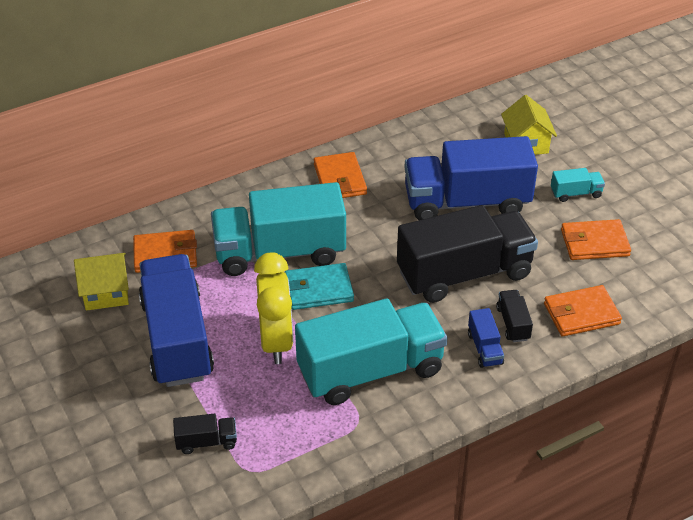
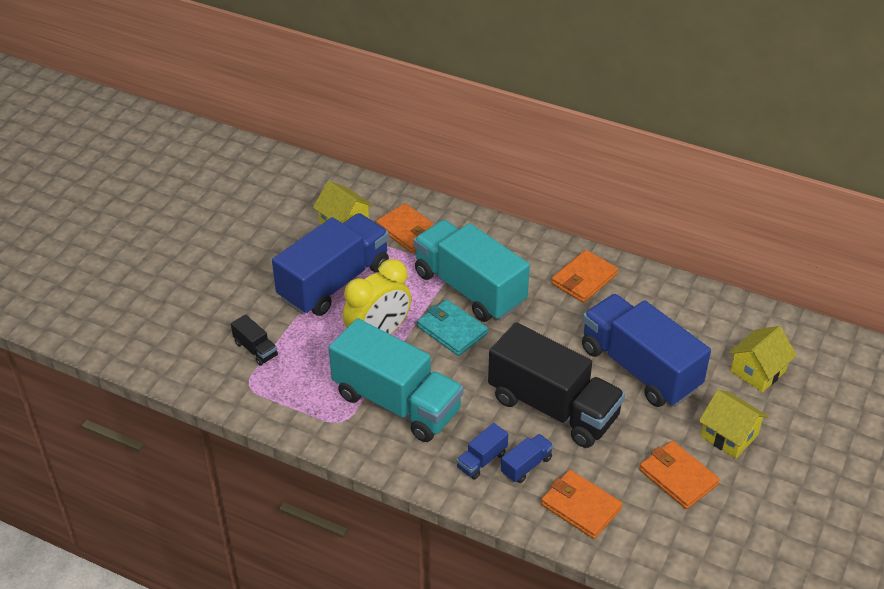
camera: 55 degrees right, 0 degrees up
black truck [496,290,533,342] -> blue truck [501,434,553,483]
turquoise truck [551,168,605,202] -> yellow house [699,390,768,459]

